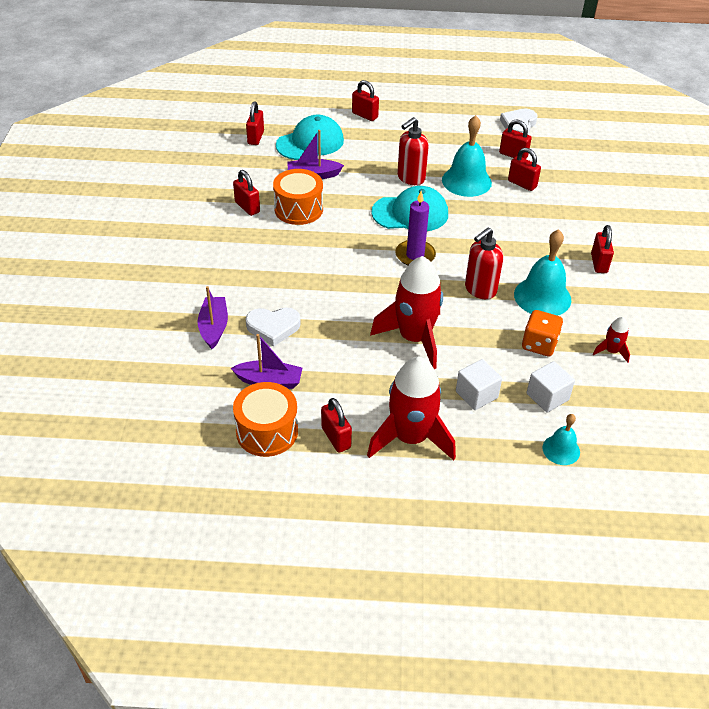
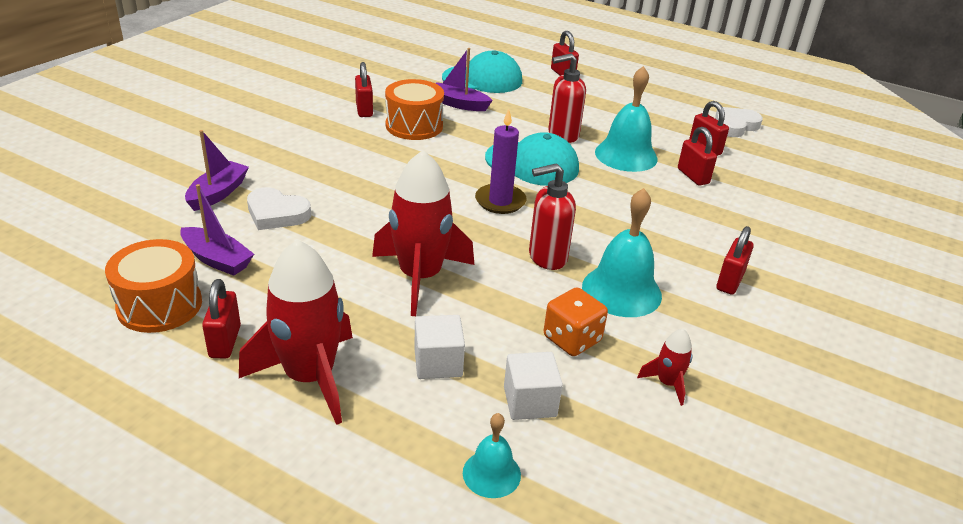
camera: 25 degrees right, 10 degrees down
red padlock [246,101,264,145] -> none

